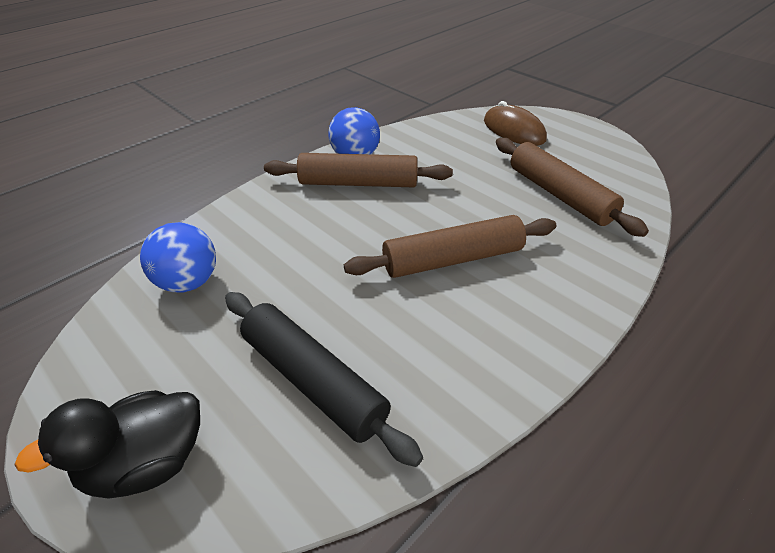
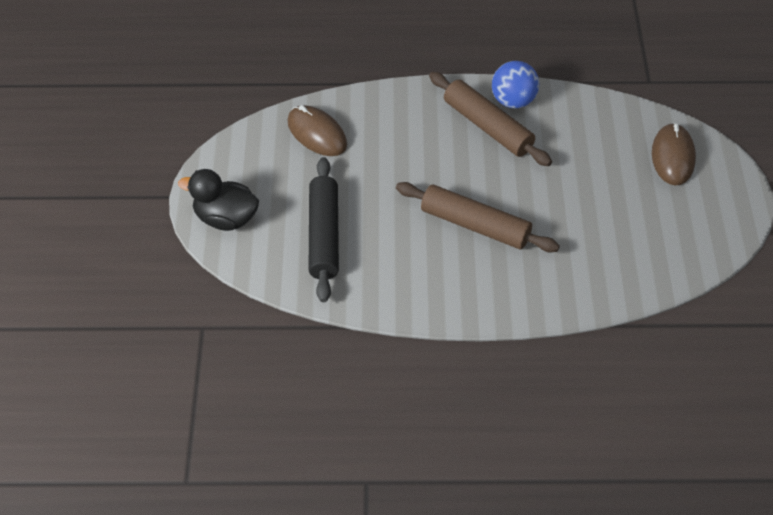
camera: 45 degrees right, 10 degrees up
blue ball [140,222,216,292] -> brown mouse [287,105,347,156]
brown rolling pin [496,138,649,237] -> none

